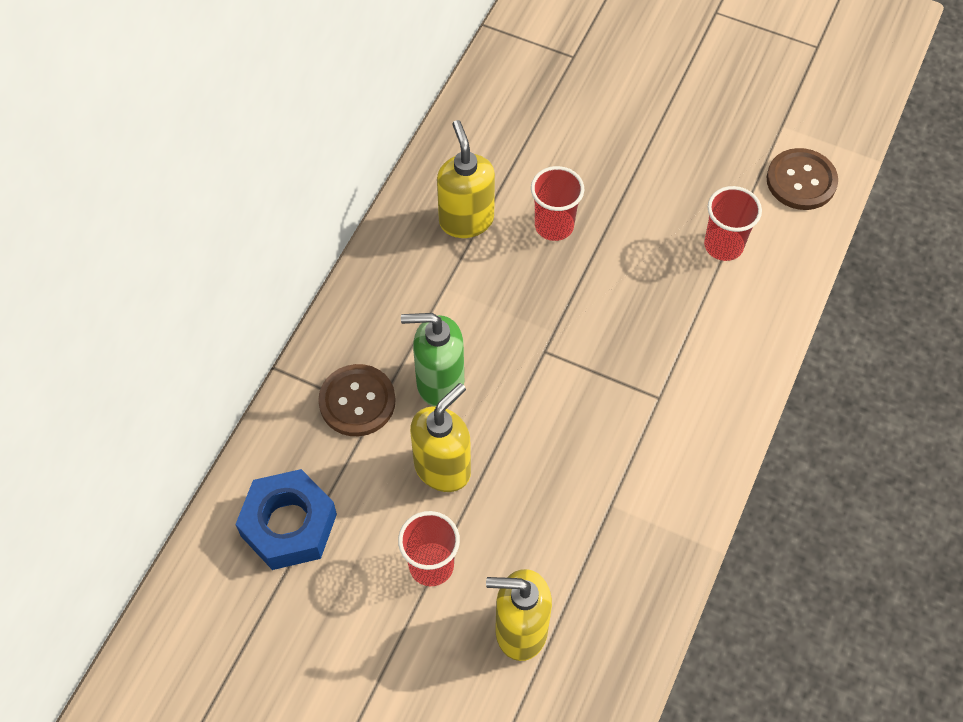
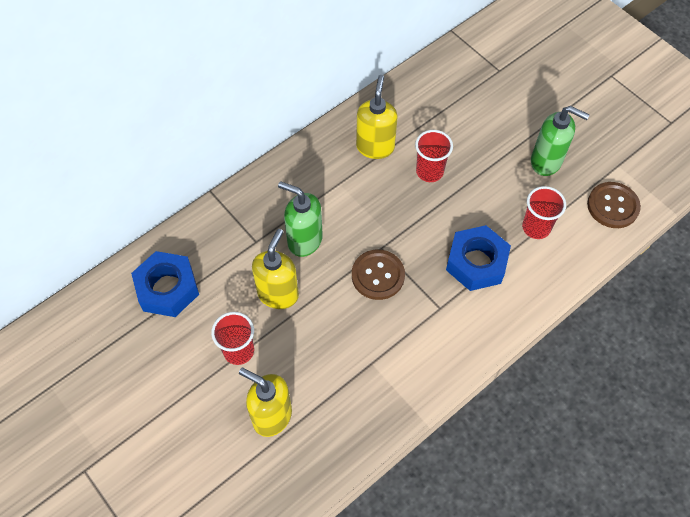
camera: 25 degrees right, 0 degrees up
brown button [318,364,395,436] -> brown button moved to [352,250,405,300]
yellow soap dispenser [410,383,471,492] -> yellow soap dispenser turned 45 degrees counterclockwise [252,229,299,309]
none -> blue nut [446,225,511,291]
none -> green soap dispenser [531,106,590,176]

